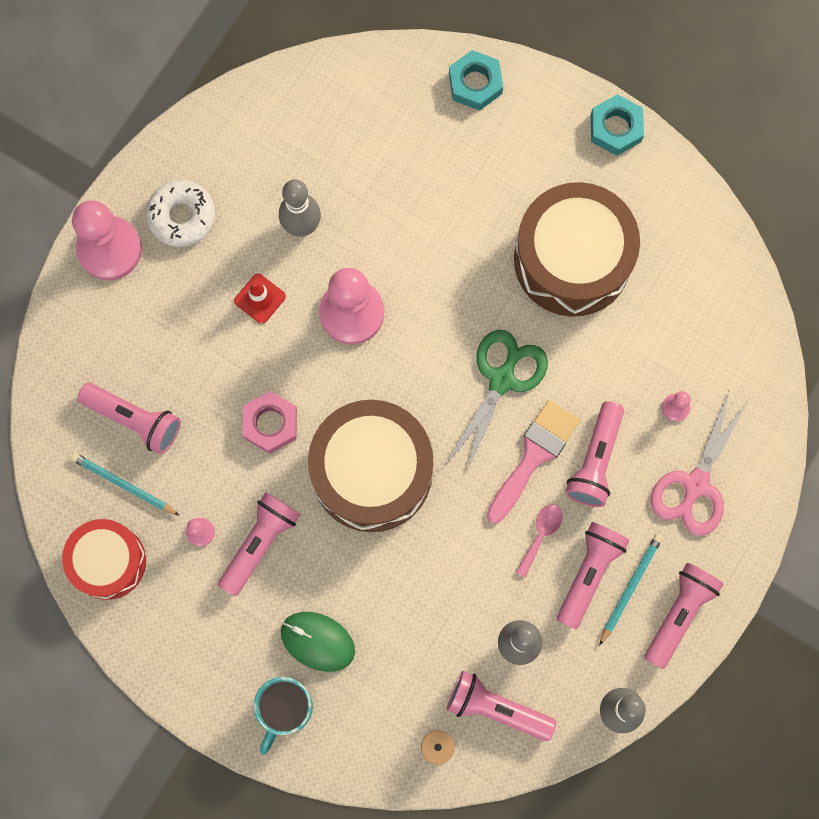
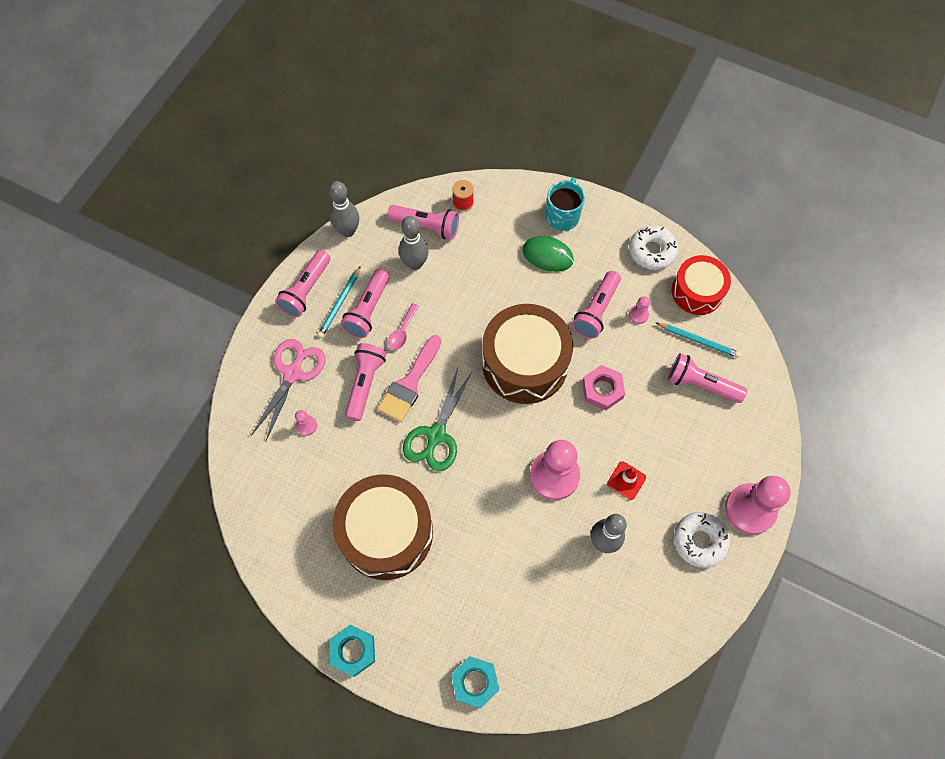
camera: 175 degrees right, 10 degrees down
none -> white donut [629,225,678,270]

